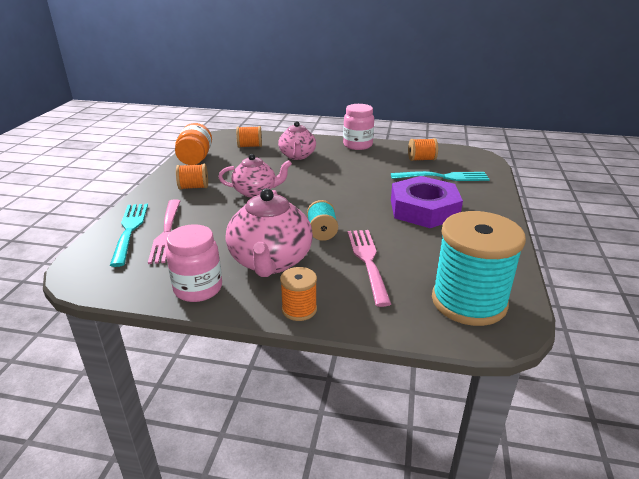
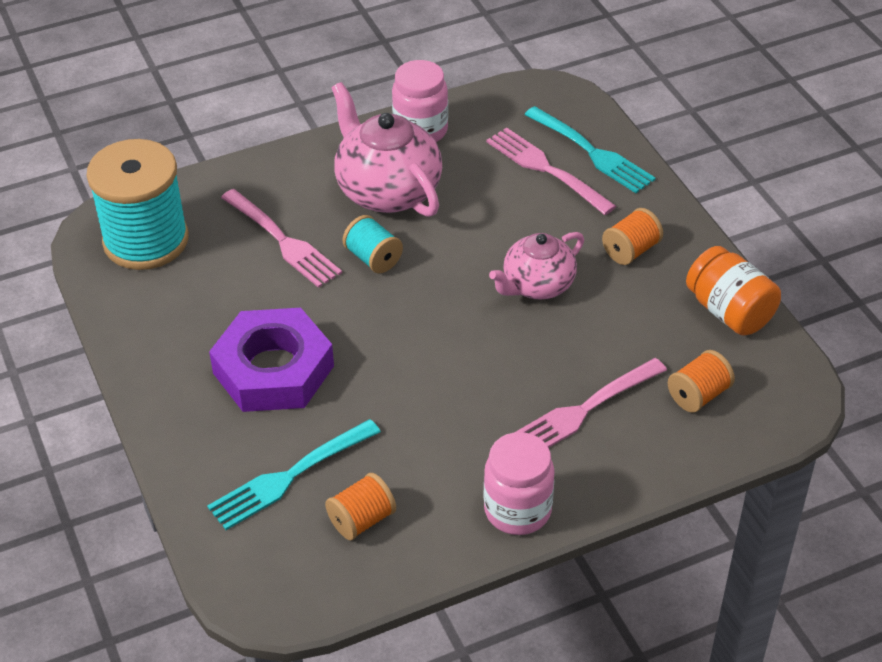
camera: 145 degrees right, 15 degrees up
pink teapot [278,121,316,160] -> pink fork [516,358,667,448]
orange spool [280,267,317,321] -> none

